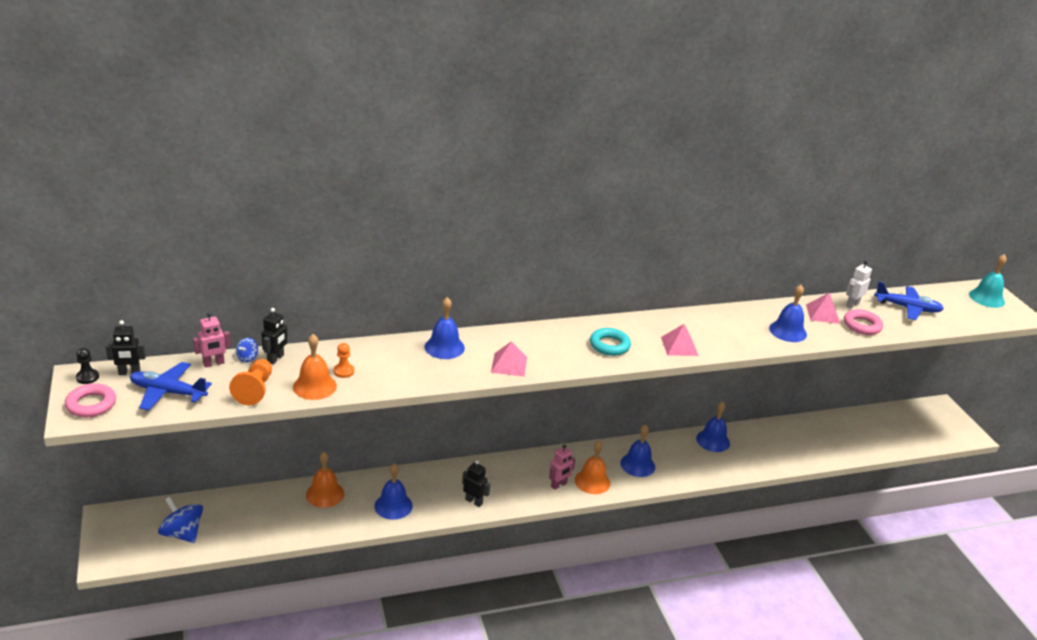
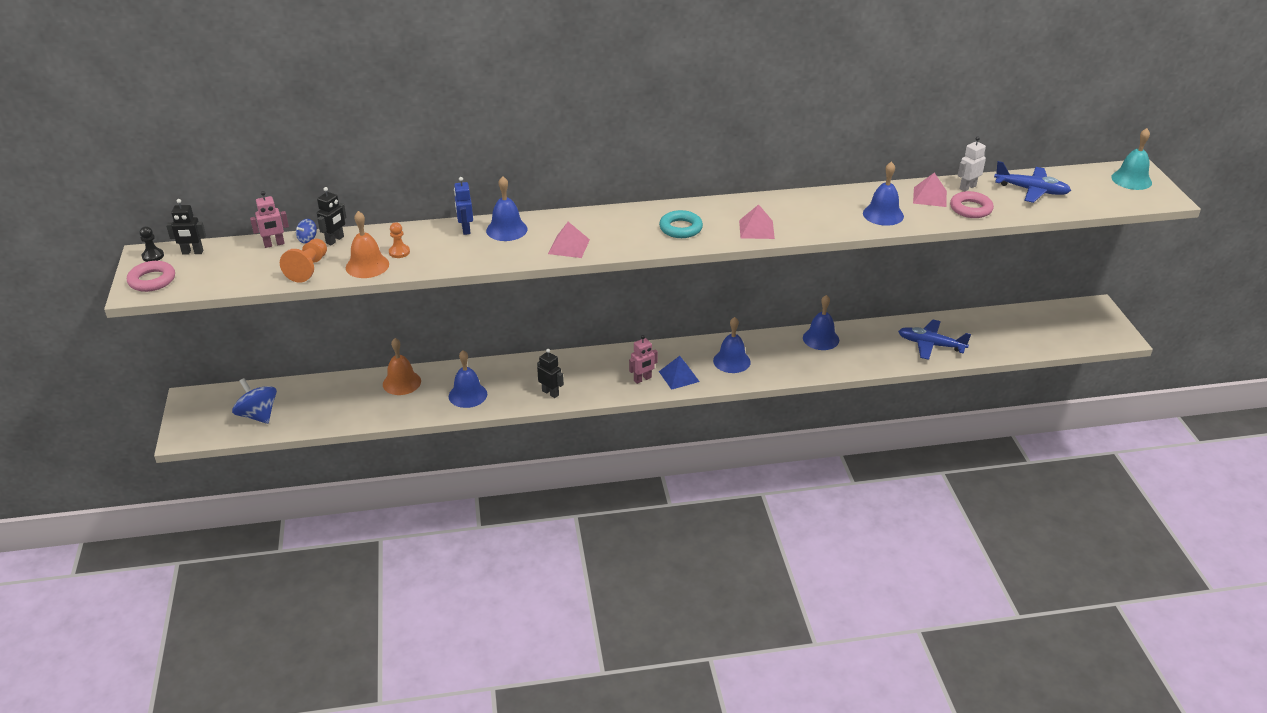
camera: 10 degrees right, 5 degrees up
blue plane [130,362,212,411] -> blue plane moved to [898,320,971,360]
orange bell [575,441,610,494] -> blue pyramid [659,356,700,390]
none -> blue robot [454,177,473,235]

